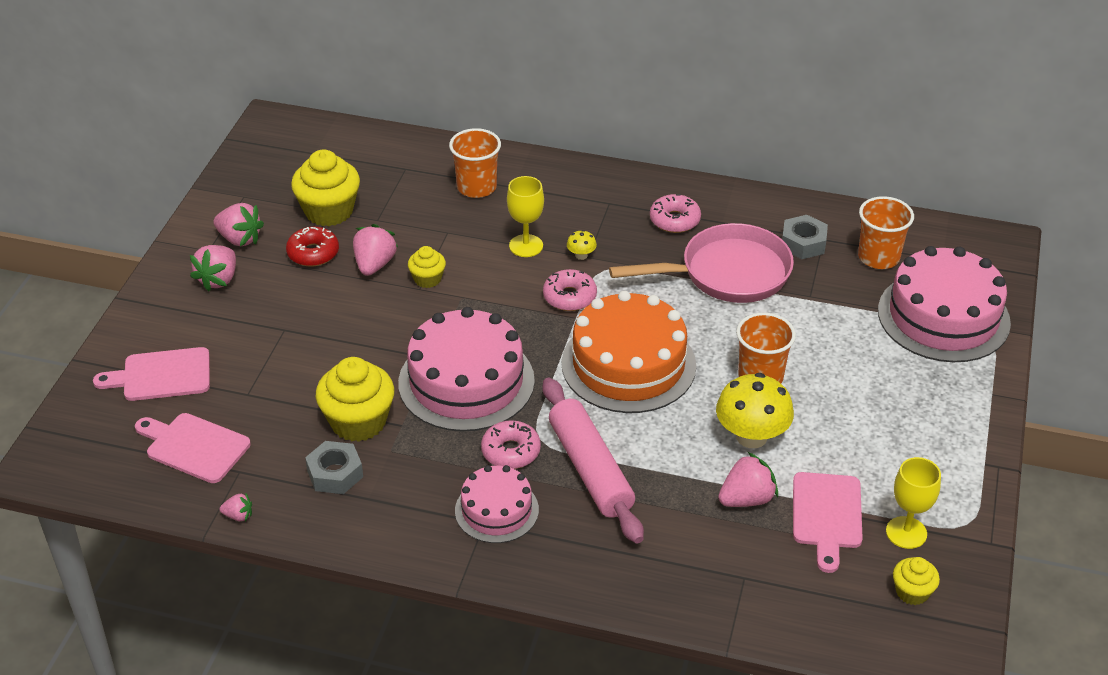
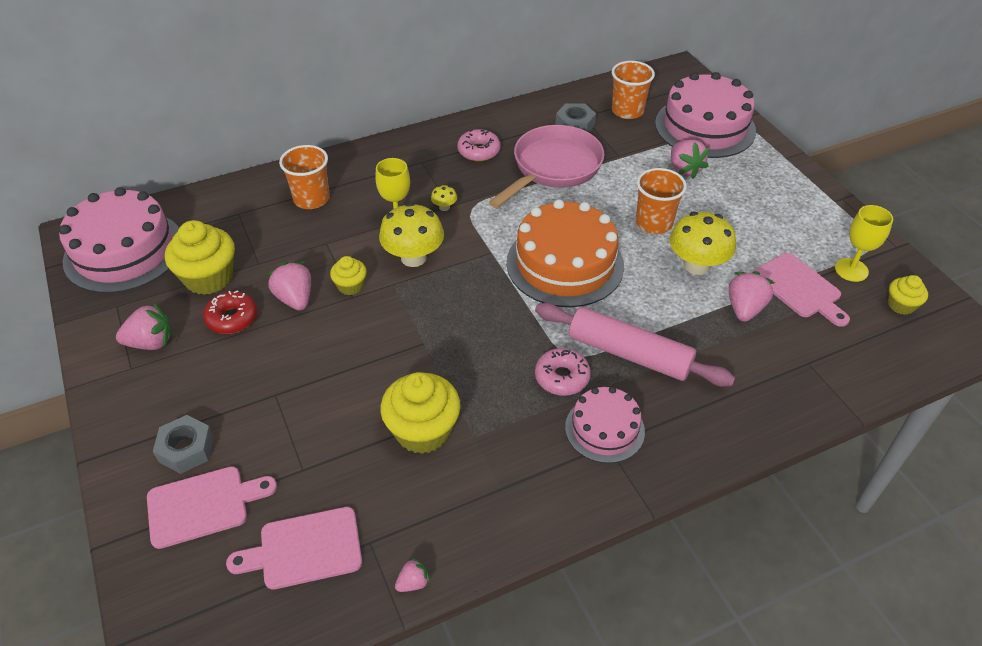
camera: 40 degrees left, 5 degrees up
pink cutting board [93,347,210,401] -> pink cutting board turned 150 degrees counterclockwise [147,466,277,549]
pink strawberry [190,245,236,292] -> pink strawberry moved to [671,139,710,179]
grey nut [305,441,363,494] -> grey nut moved to [153,415,214,474]
pink cake [398,307,535,432] -> pink cake moved to [59,187,179,293]
pink donut [543,269,597,311] -> none
none -> yellow mushroom [379,203,444,267]

